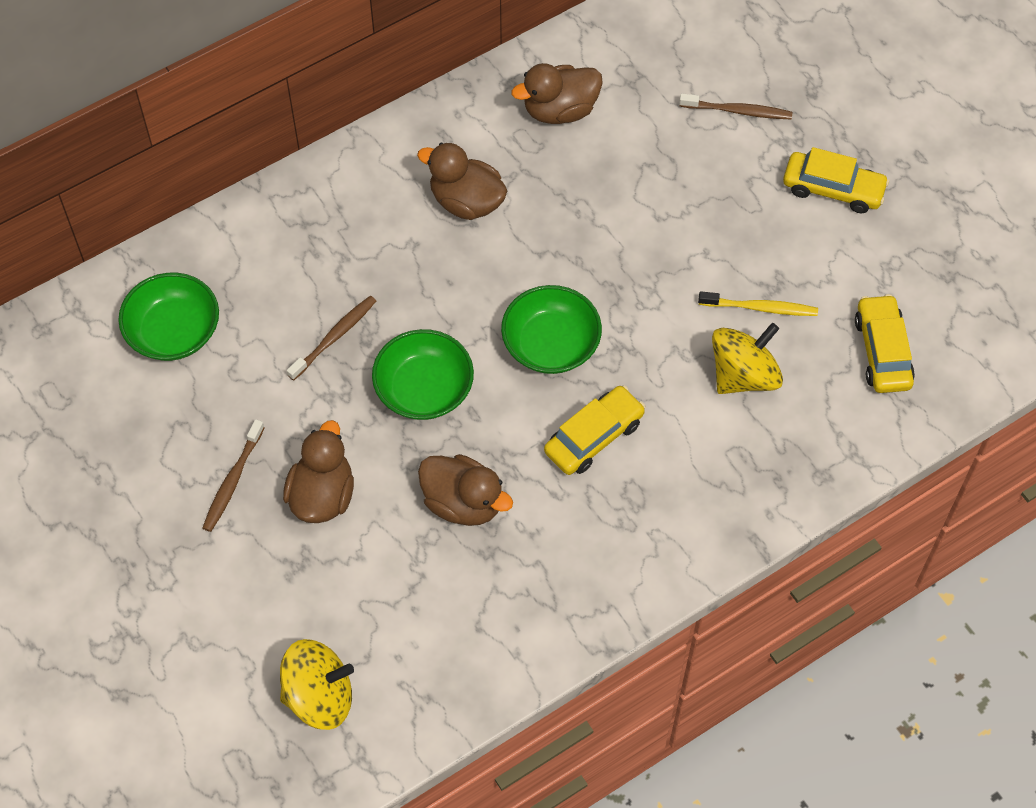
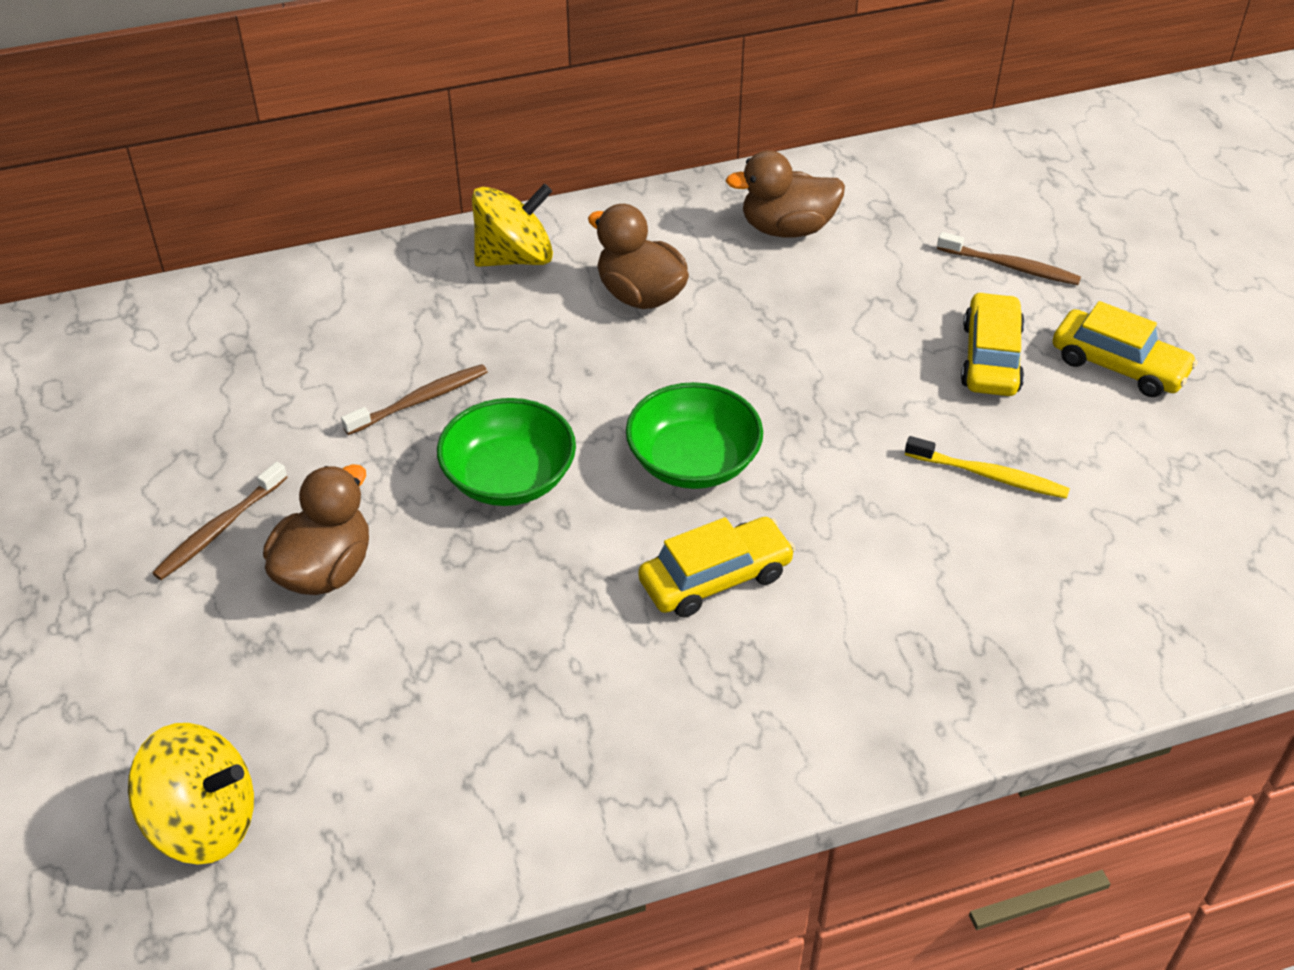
camera: 15 degrees right, 15 degrees down
green bowl [118,273,219,361] -> none
brown duck [418,454,513,526] -> none
yellow spinning top [712,323,783,394] -> yellow spinning top moved to [472,184,553,267]
yellow car [855,294,915,393] -> yellow car moved to [961,292,1025,396]

